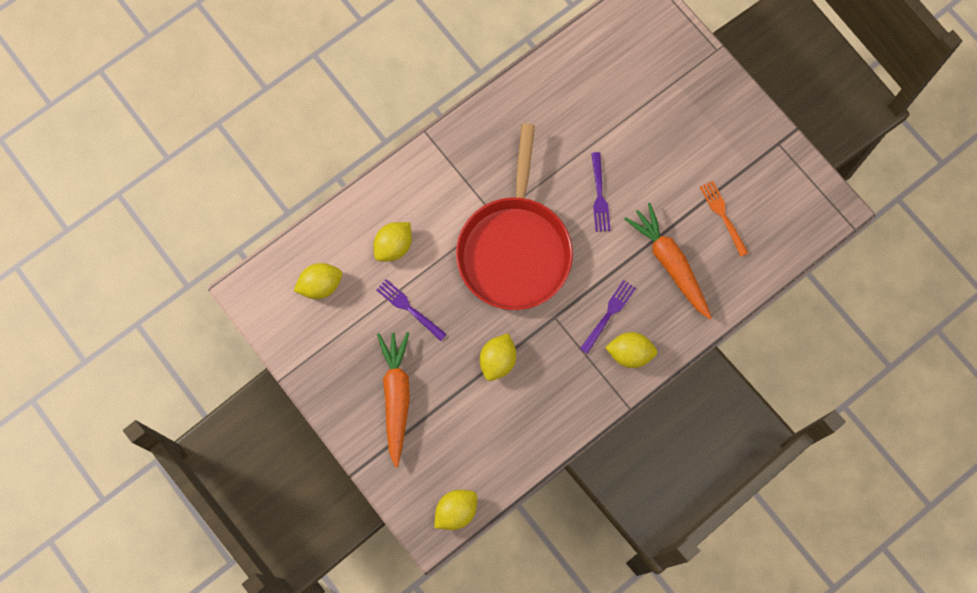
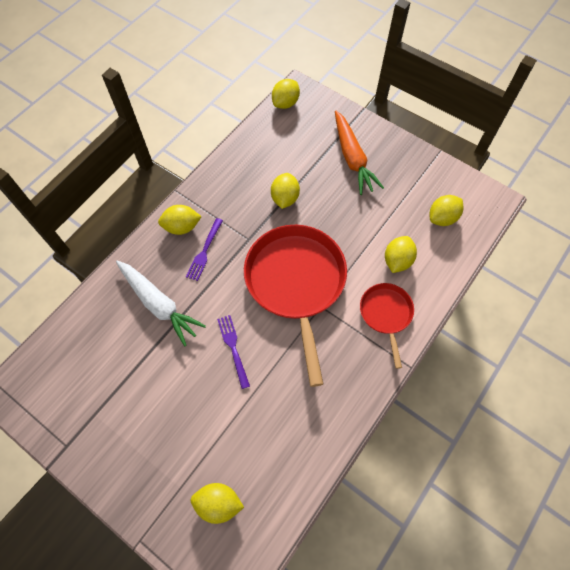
camera: 165 degrees right, 10 degrees down
purple fork [376,279,447,341] -> none
orange carrot [624,203,712,319] -> white carrot [116,261,206,347]
orange fork [700,181,748,257] -> none
none -> yellow lemon [191,483,244,524]
none -> red pan [360,283,414,369]

